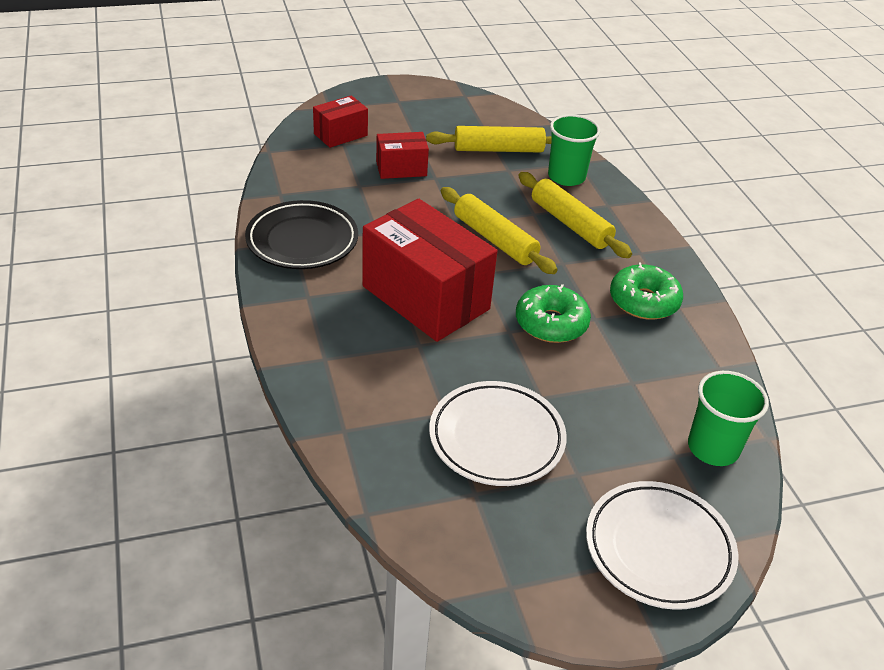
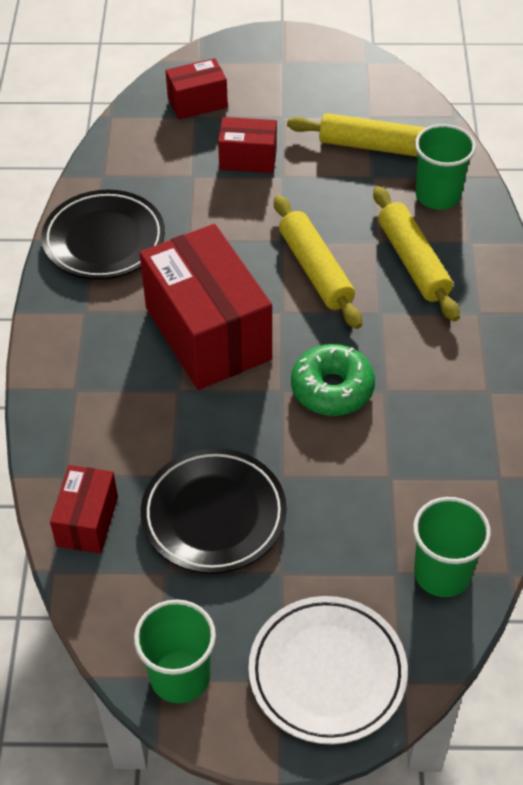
camera: 20 degrees right, 10 degrees up
white plate [429,381,567,486] -> black plate [141,448,287,574]
green donut [610,262,683,320] -> none
none -> red box [50,465,118,553]
none -> green cup [134,599,216,703]

